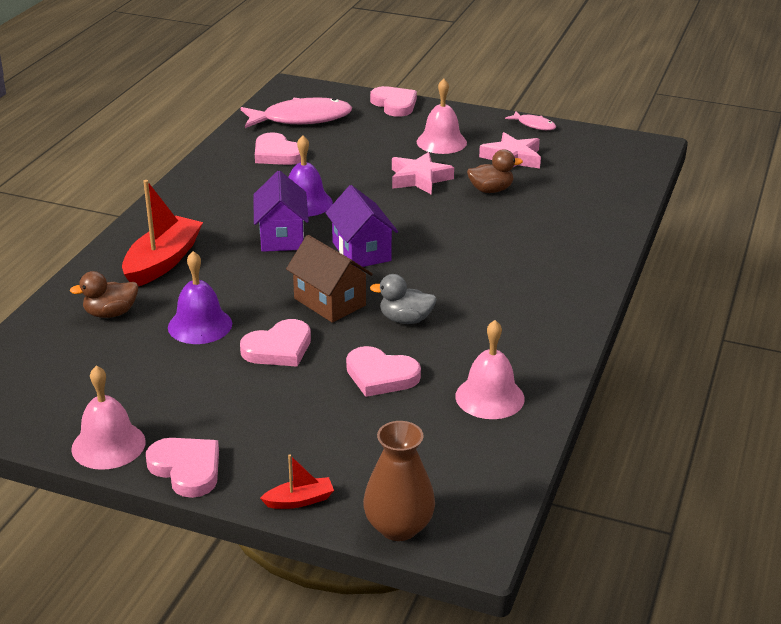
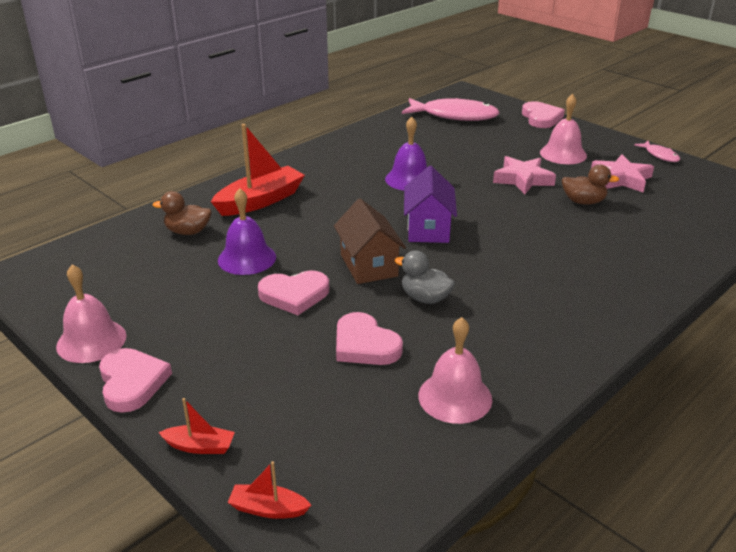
camera: 25 degrees right, 0 degrees up
purple house [253,171,309,252] -> none
pink heart [255,132,301,165] -> none
brown vase [363,421,435,541] -> red boat [228,461,311,519]

